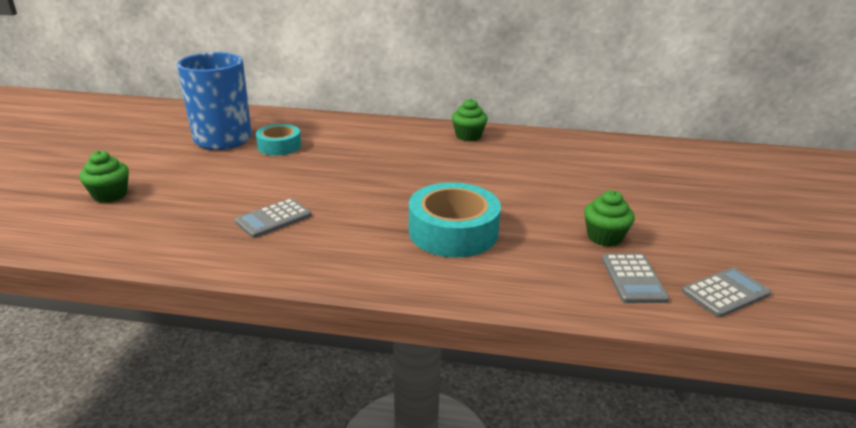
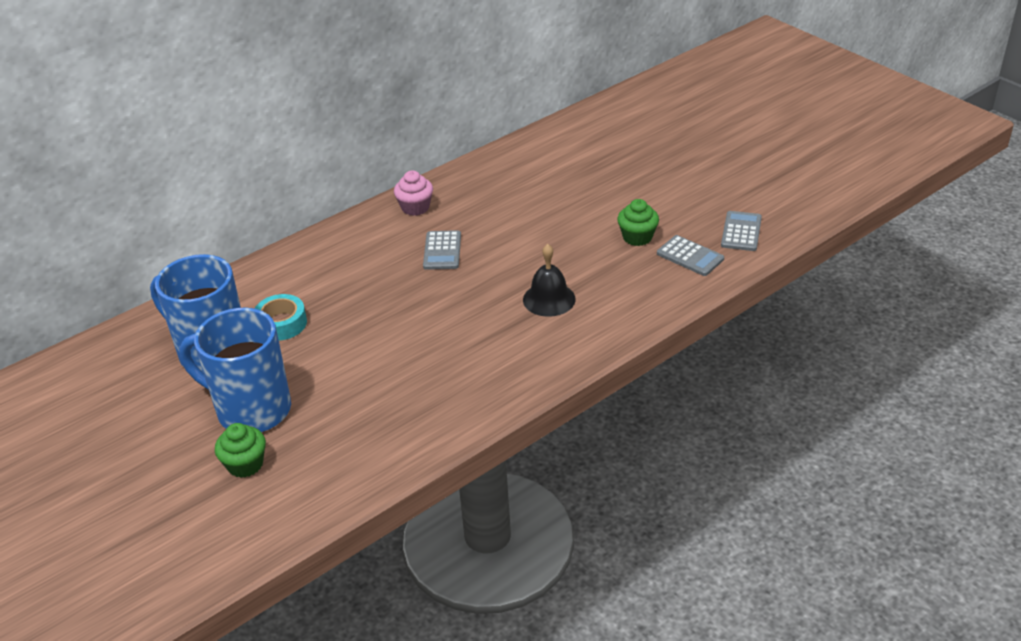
camera: 45 degrees left, 10 degrees up
grey calculator [235,198,311,238] -> grey calculator moved to [423,230,461,270]
turquoise tape [409,182,501,257] -> black bell [523,244,576,317]
green cupcake [452,98,488,141] -> pink cupcake [394,170,433,216]
none -> blue mug [179,308,291,432]

